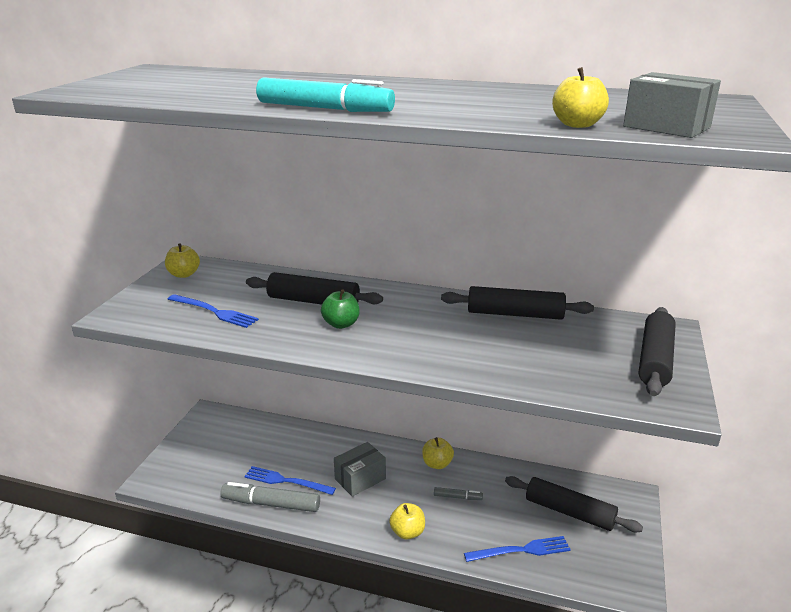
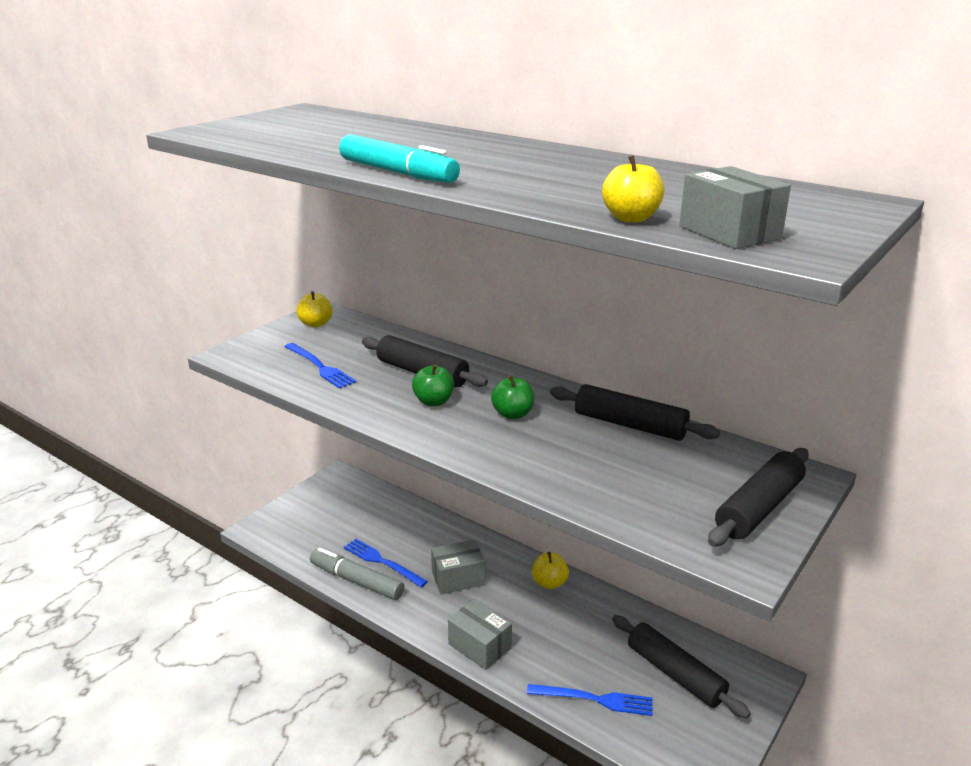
camera: 20 degrees right, 0 degrees up
yellow apple [389,503,425,540] -> grey box [448,599,512,670]
grey marker [434,487,483,500] -> none
none -> green apple [491,375,534,419]

